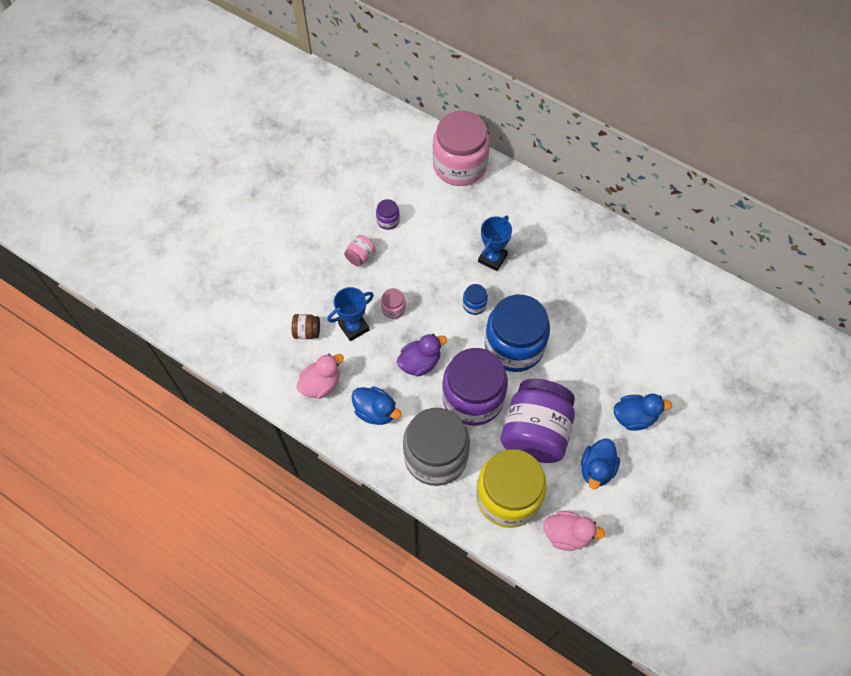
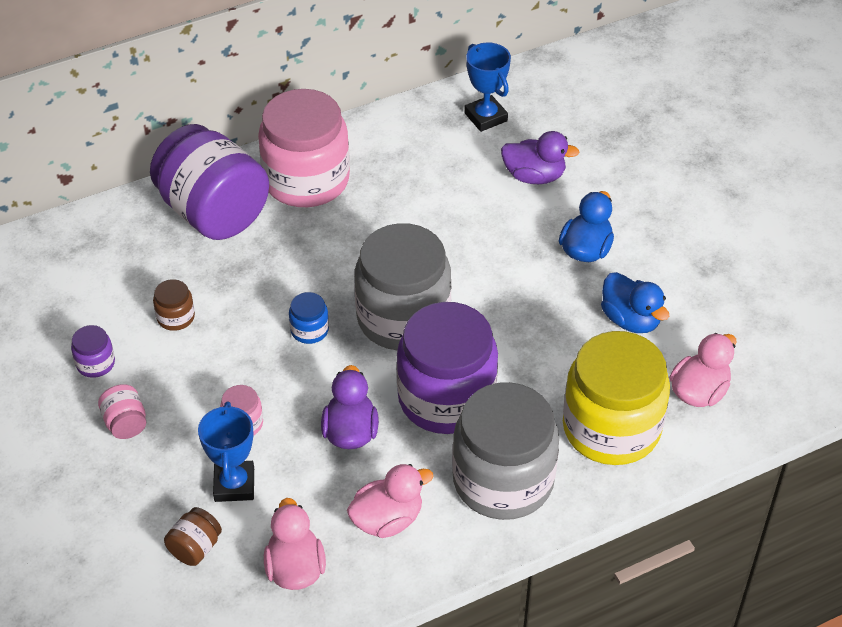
camera: 60 degrees left, 15 degrees down
blue duck [351,387,401,425] -> pink duck [347,464,433,538]
pink jar [433,111,490,186] -> pink jar moved to [258,89,350,207]
blue trophy [478,216,512,271] -> blue trophy moved to [464,42,511,132]
blue jar [485,295,550,372] -> grey jar [355,223,451,350]
purple jar [501,379,575,463] -> purple jar moved to [150,124,269,240]
none -> brown jar [153,279,195,331]
none -> purple duck [501,131,580,184]

